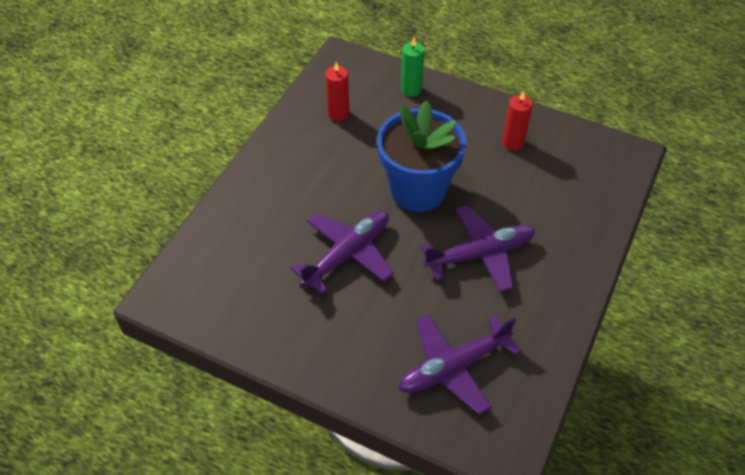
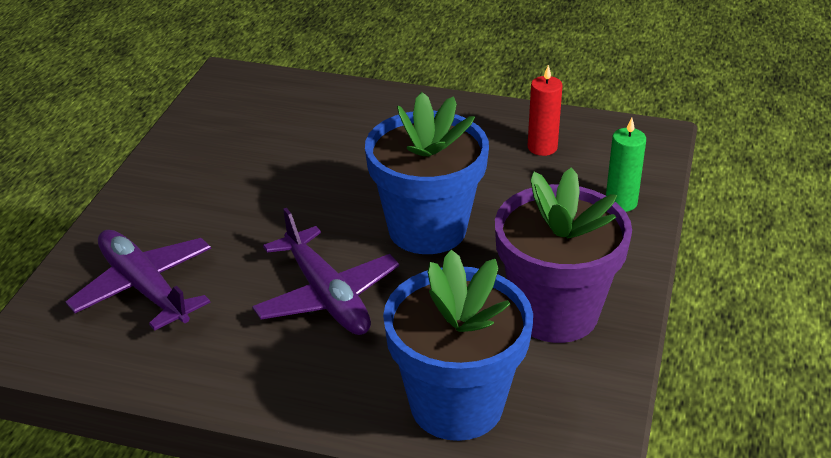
camera: 80 degrees right, 15 degrees down
purple plane [290,211,394,295] -> none
red candle [502,91,533,150] -> purple flower pot [495,167,632,343]
none -> blue flower pot [383,250,533,441]

